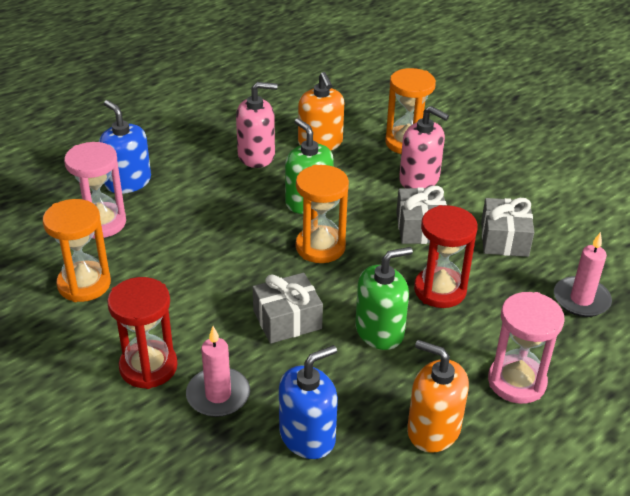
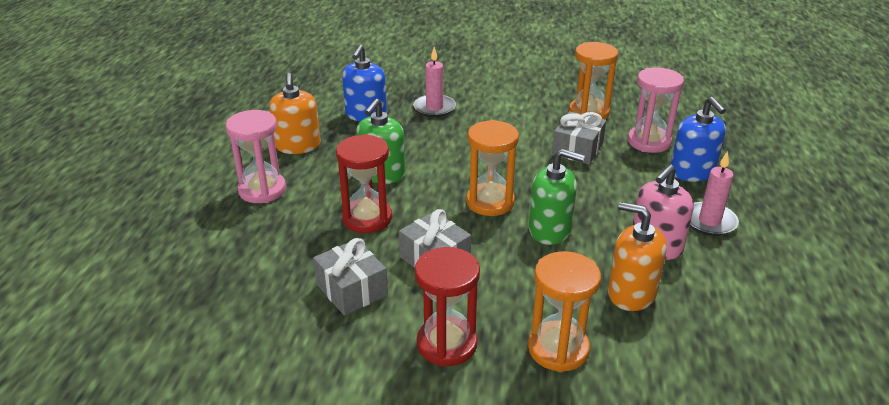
camera: 140 degrees right, 5 degrees down
blue soap dispenser [99,100,151,194] -> blue soap dispenser turned 60 degrees clockwise [671,97,726,182]
red hourglass [107,277,178,389] -> red hourglass moved to [415,247,480,367]
grey gift [253,273,323,344] -> grey gift moved to [552,111,606,164]
pink soap dispenser [399,106,449,188] -> none
orange soap dispenser [407,340,469,453] -> orange soap dispenser turned 90 degrees clockwise [269,73,321,154]
pink candle [554,232,612,317] -> pink candle moved to [690,151,739,236]

